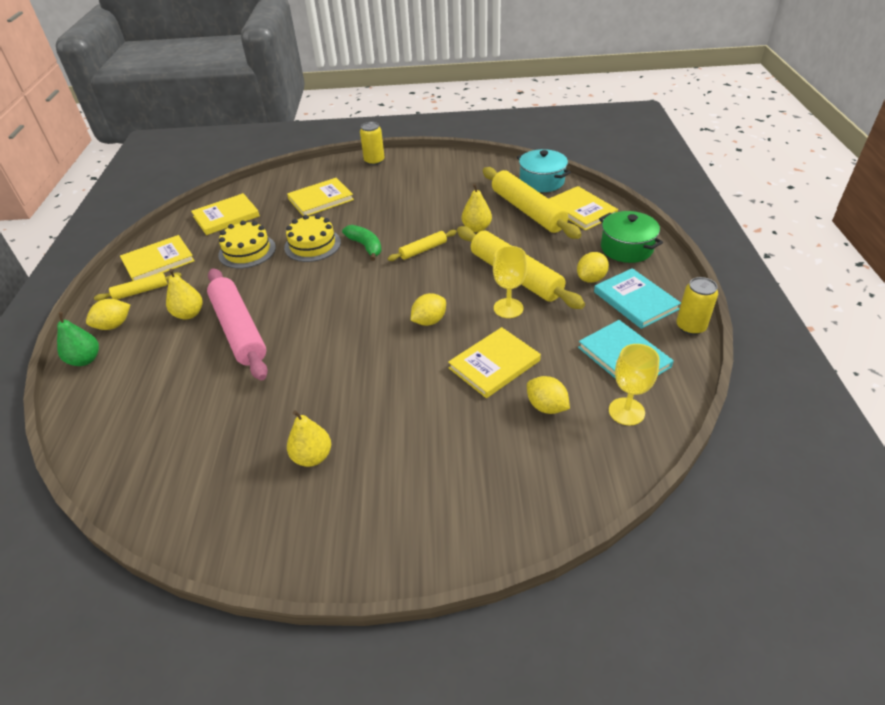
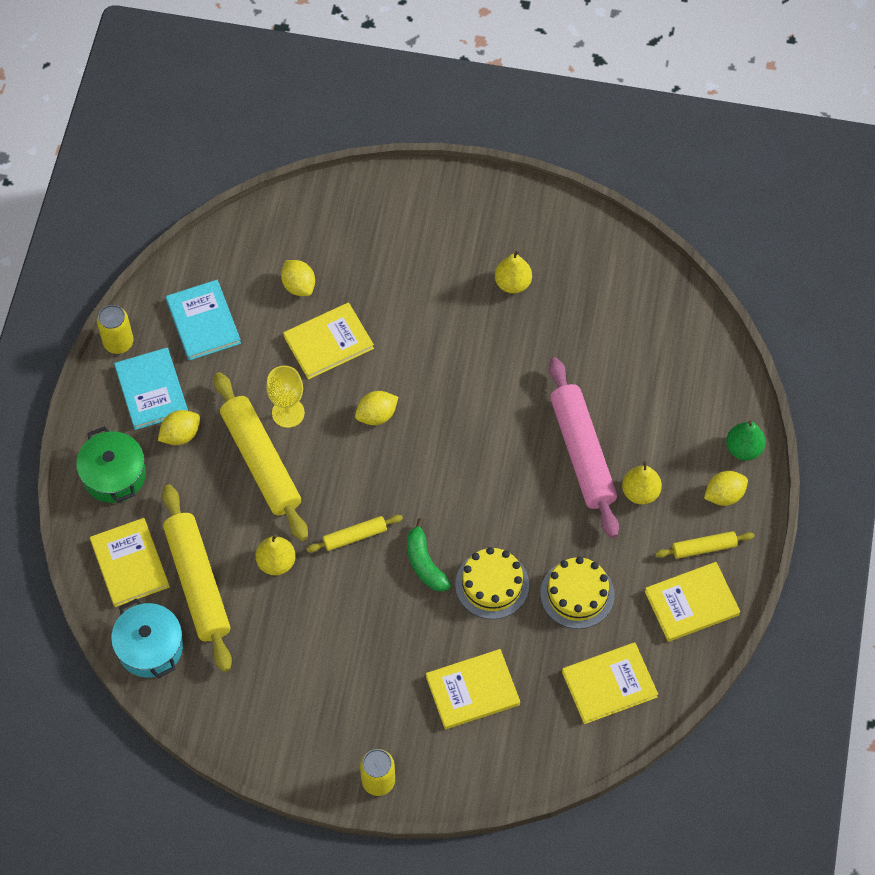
camera: 170 degrees left, 20 degrees up
yellow goblet [609,344,660,425] -> none

